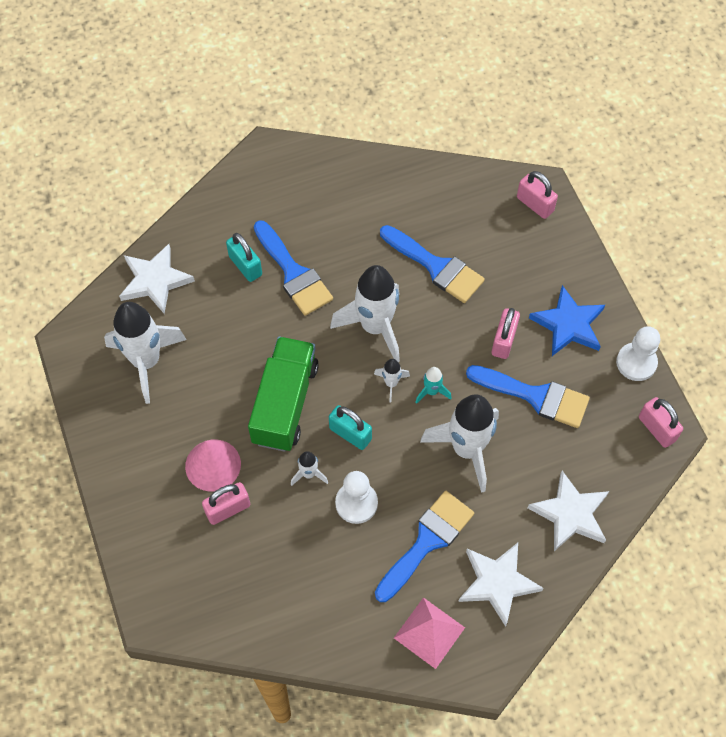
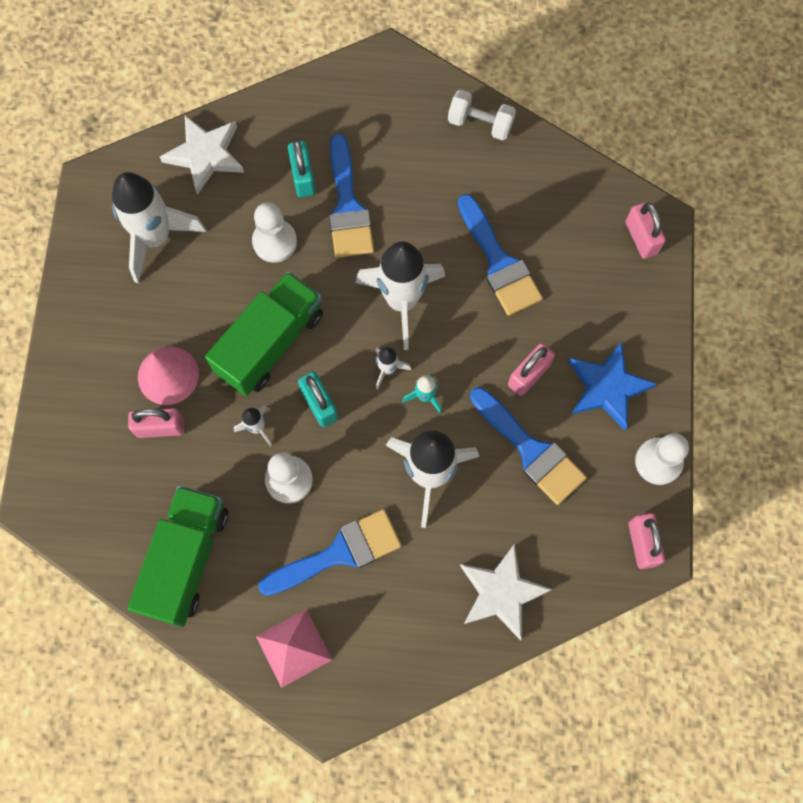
camera: 25 degrees right, 10 degrees up
white star [458,543,543,627] -> none
none -> green truck [128,485,229,627]
none -> white pawn [252,202,297,263]
none -> white dumbbell [448,89,516,140]

